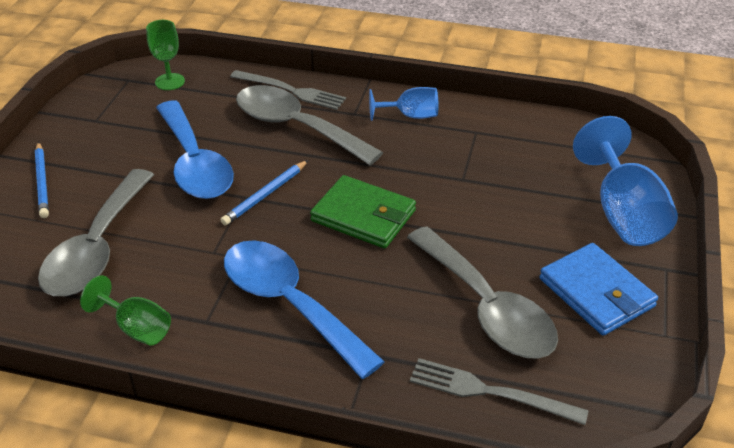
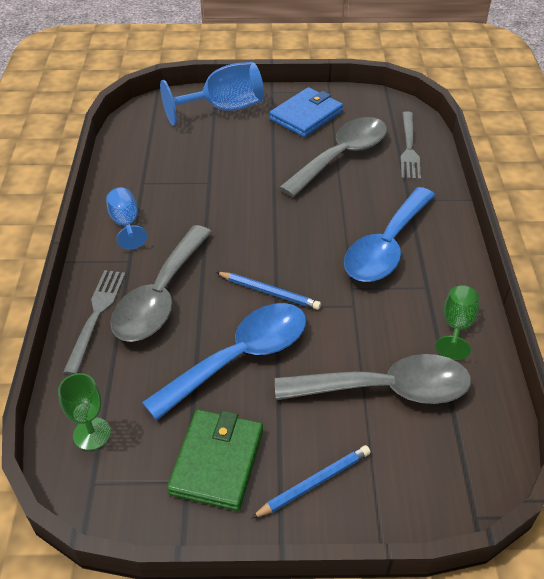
camera: 105 degrees left, 5 degrees up
green wallet [310,175,416,249] -> green wallet moved to [167,410,263,511]

